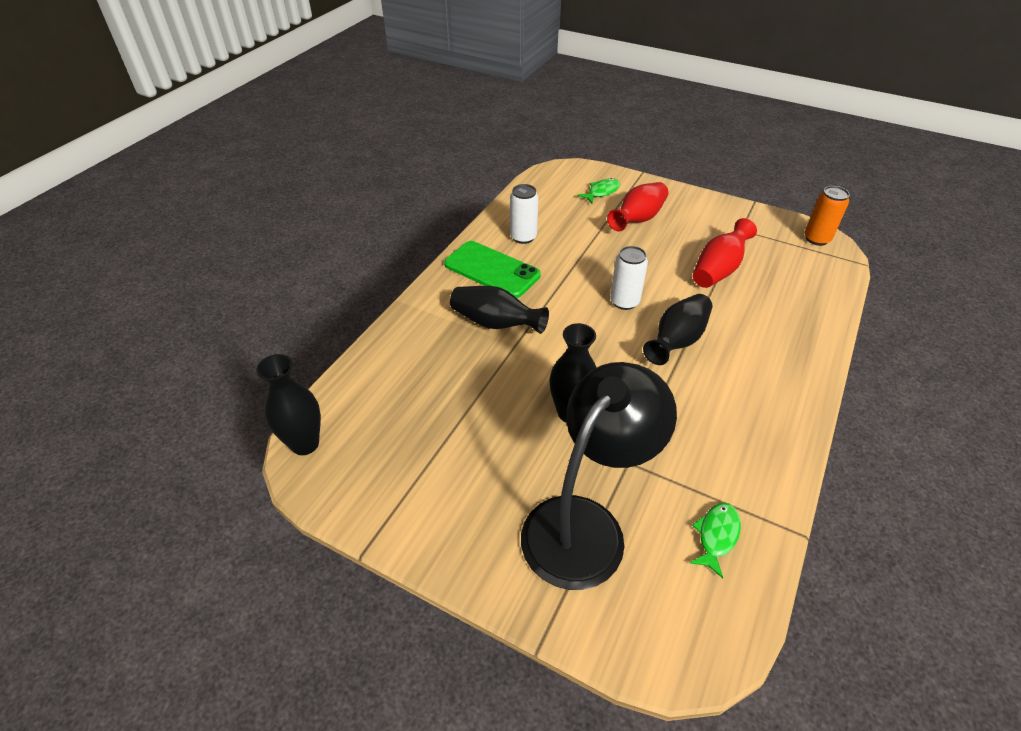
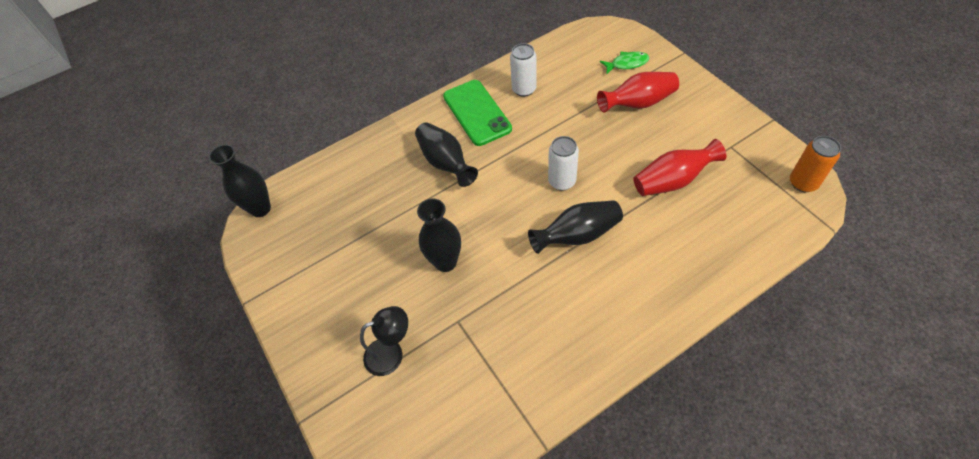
camera: 35 degrees right, 10 degrees up
black lamp [521,362,677,590] -> black lamp [360,306,408,376], size x0.49
green fish [690,503,741,578] -> none

